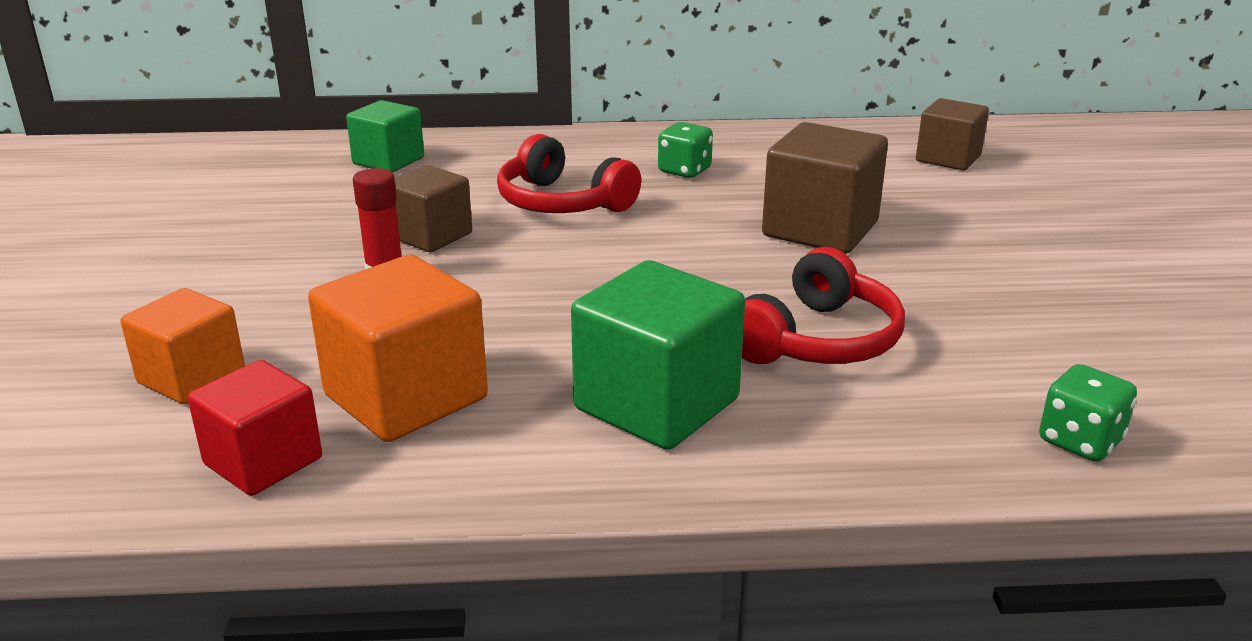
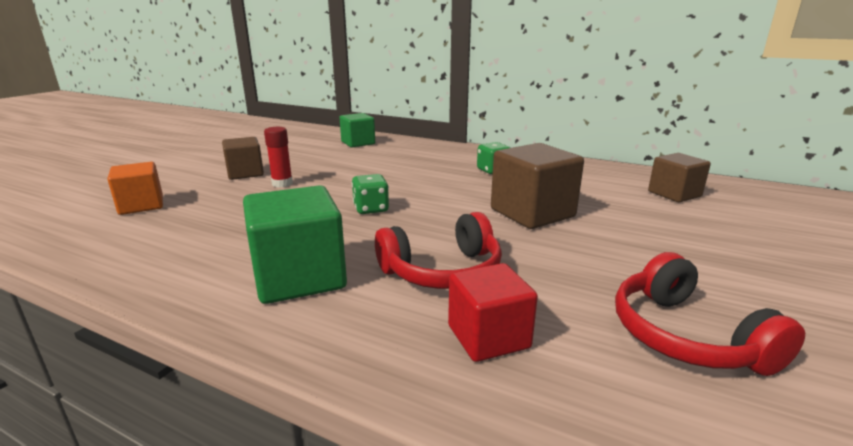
camera: 30 degrees right, 5 degrees down
red cube [188,360,322,496] -> red cube moved to [448,263,538,362]
orange cube [308,255,488,442] -> none
brown cube [394,165,472,252] -> brown cube moved to [222,137,264,180]
red headphones [497,134,641,213] -> red headphones moved to [615,252,805,376]
green dice [1039,364,1137,462] -> green dice moved to [352,174,389,214]

